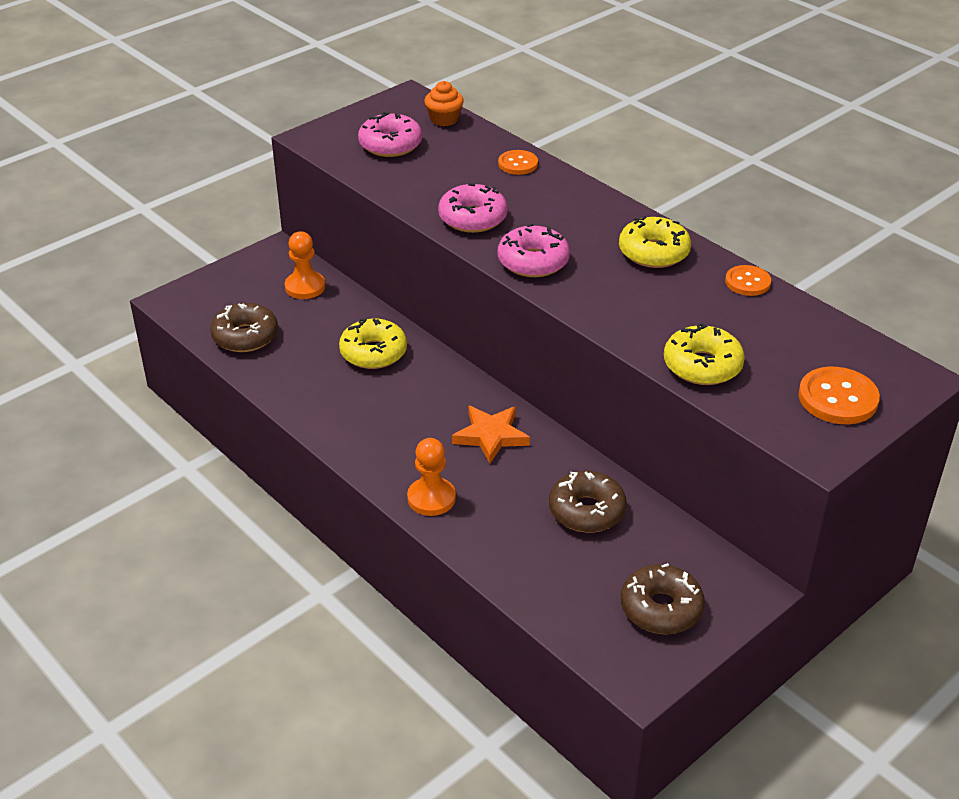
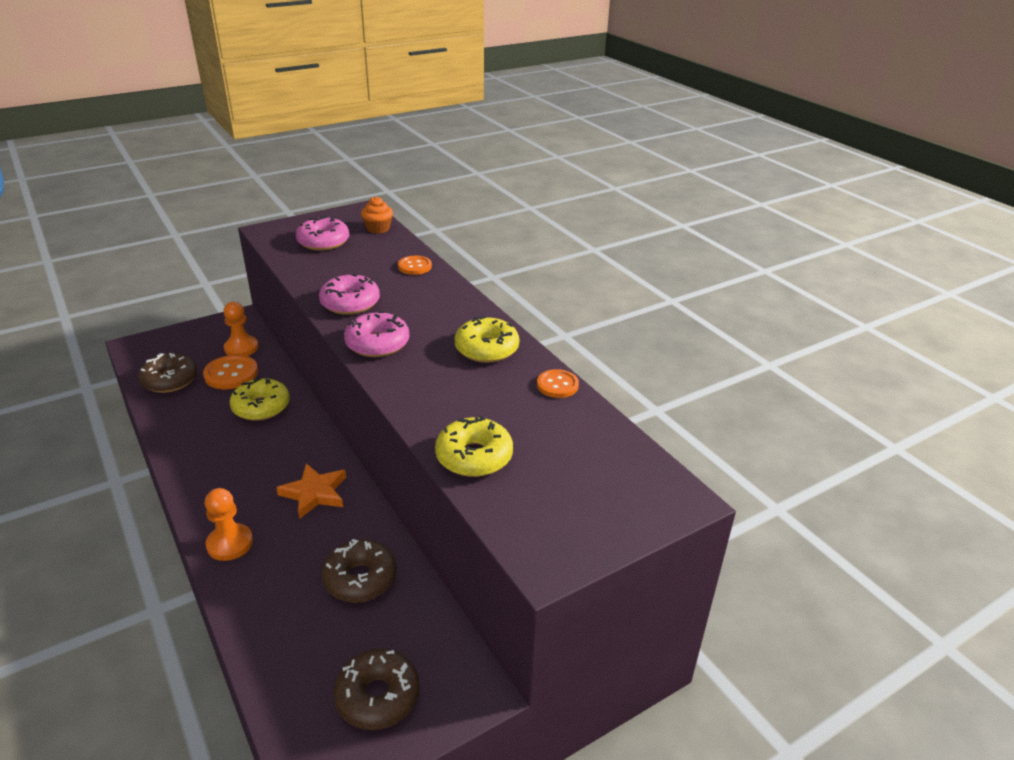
camera: 10 degrees right, 5 degrees down
orange button [798,367,880,424] -> orange button moved to [203,355,258,389]

